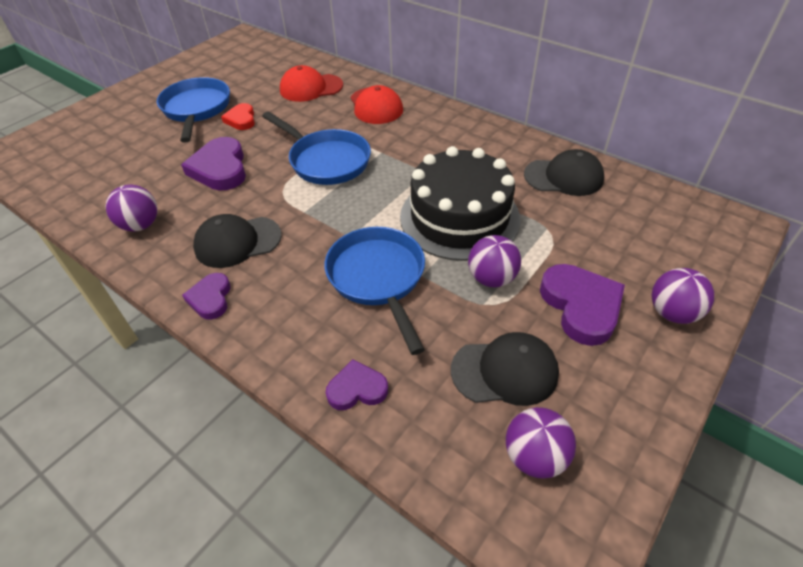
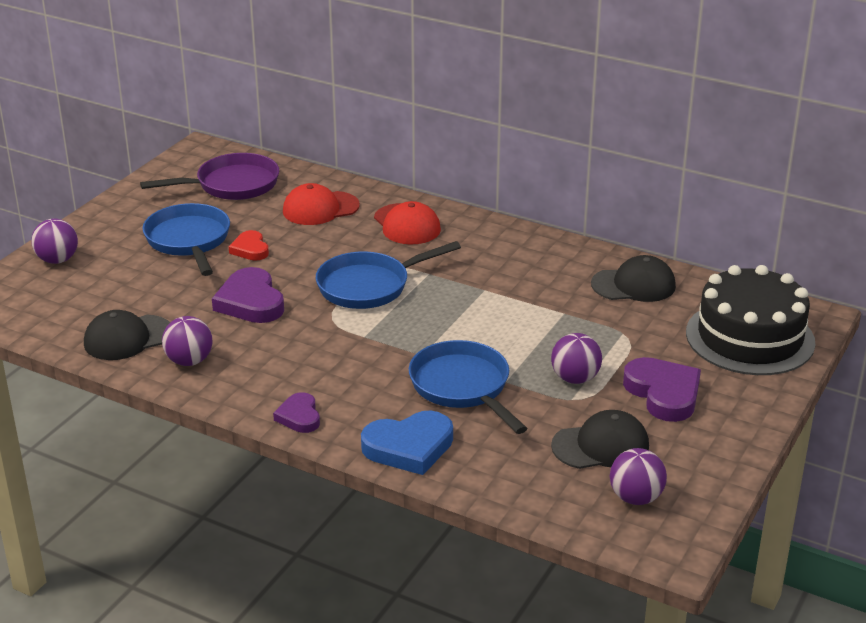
camera: 10 degrees left, 15 degrees down
black cap [193,214,282,268] -> black cap moved to [84,310,170,360]
blue pan [262,111,371,185] -> blue pan turned 120 degrees clockwise [316,241,461,309]
purple heart [326,359,388,410] -> none
black cake [400,146,521,261] -> black cake moved to [686,265,815,375]
purple ball [652,268,714,324] -> purple ball moved to [31,219,78,264]
none -> purple pan [140,153,279,200]
none -> blue heart [361,411,453,475]

